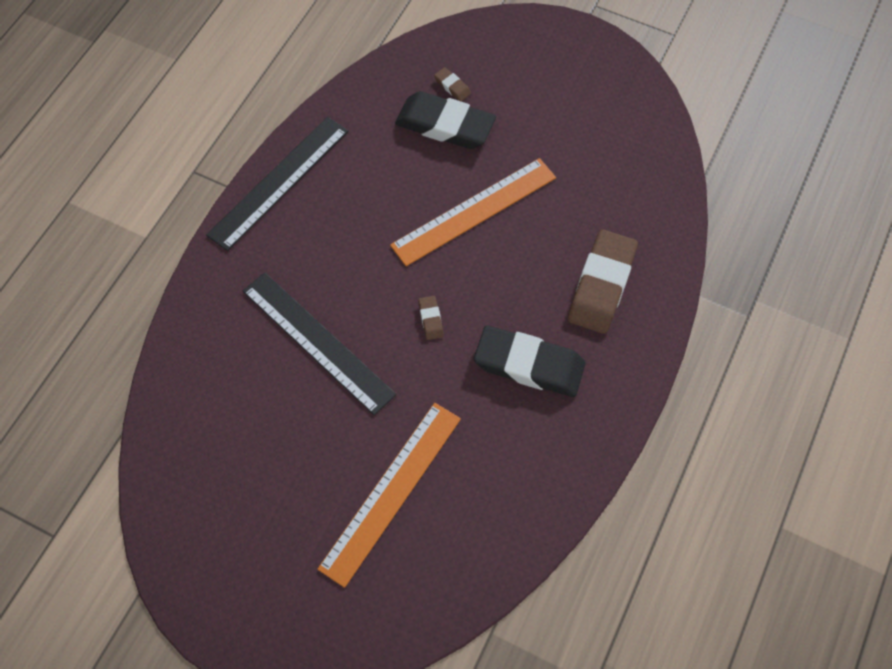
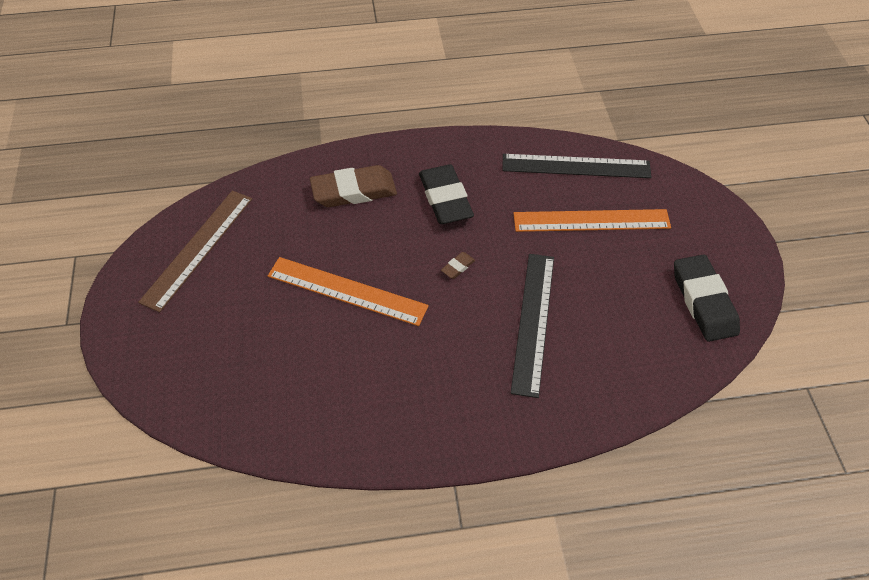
camera: 125 degrees left, 10 degrees down
black ruler [206,117,348,251] -> black ruler moved to [502,154,652,178]
black eraser [395,91,496,149] -> black eraser moved to [674,254,740,342]
brown eraser [434,67,471,102] -> none
none -> brown ruler [138,191,252,312]

